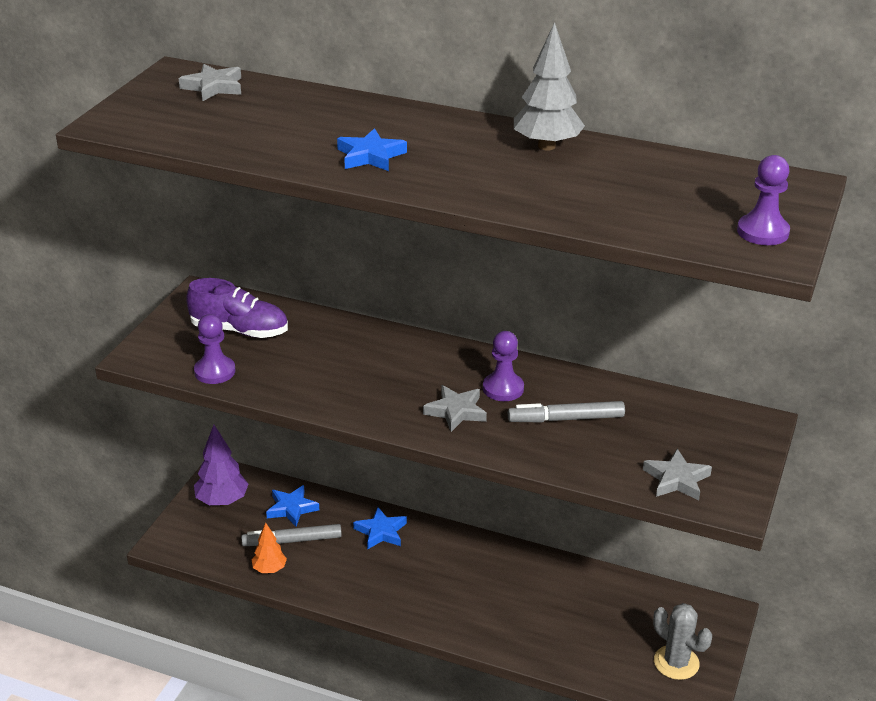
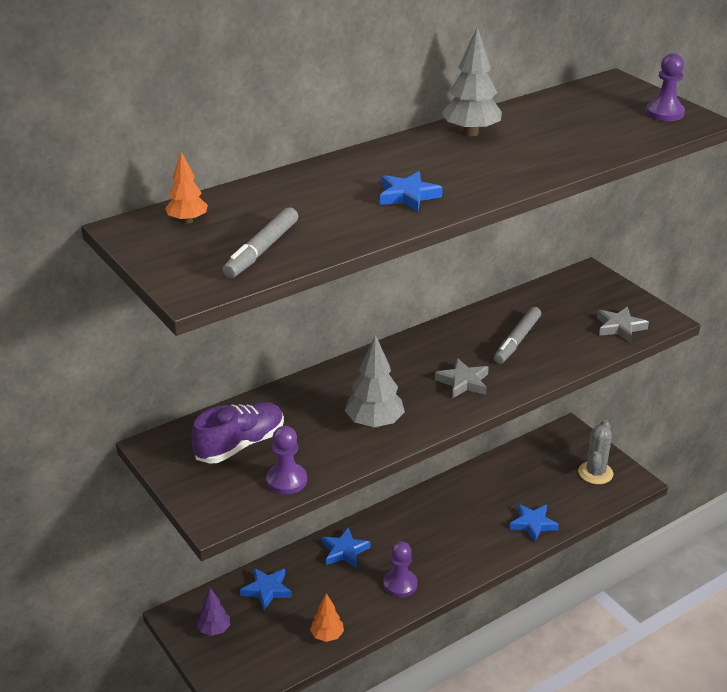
camera: 55 degrees left, 0 degrees up
grey star [179,64,241,101] -> orange tree [165,152,208,224]
purple tree [194,425,248,506] -> purple tree [196,588,230,636], size x0.61
grey marker [241,524,342,546] -> grey marker moved to [223,207,298,278]
purple pawn [483,331,524,401] -> purple pawn moved to [383,541,417,597]
grey cactus [653,603,712,680] -> grey cactus turned 60 degrees counterclockwise [578,420,613,484]
none -> grey tree [344,335,405,428]
none -> blue star [509,504,559,542]

